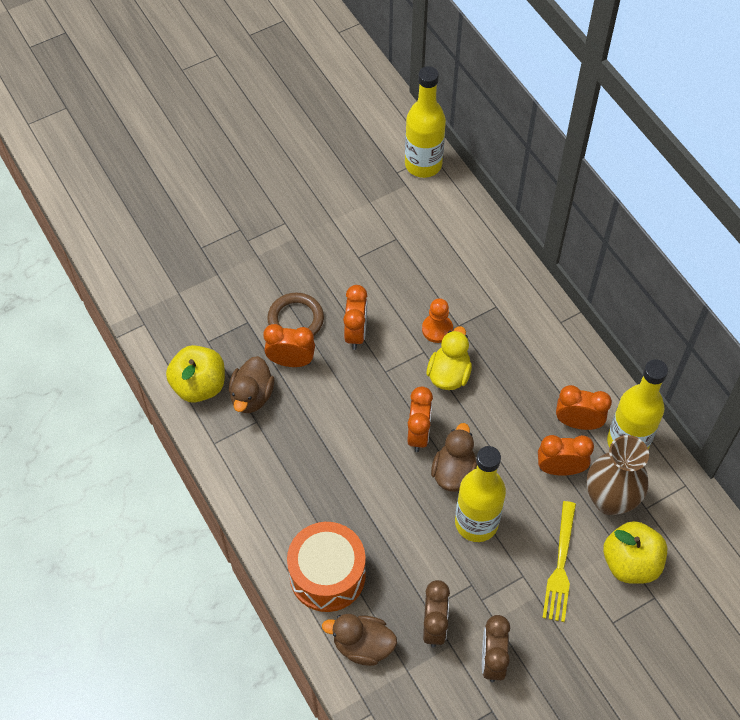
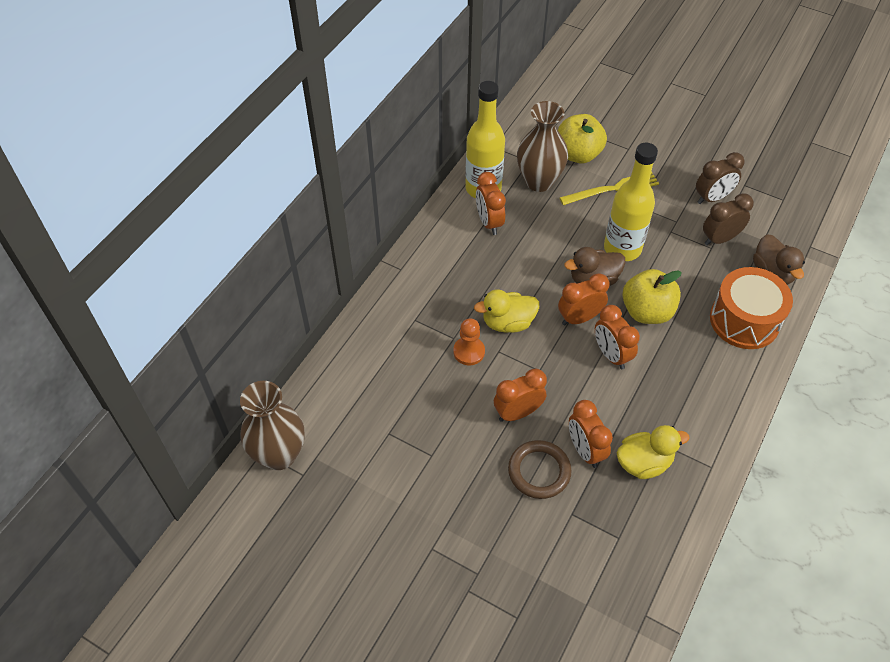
camera: 120 degrees left, 5 degrees down
yellow apple [166,345,225,403] -> yellow apple moved to [622,269,682,324]
brown duck [229,356,274,413] -> yellow duck [616,425,690,479]
yellow bottle [405,66,446,178] -> brown vase [240,381,305,470]
orange clock [538,435,594,476] -> orange clock moved to [595,305,640,369]

